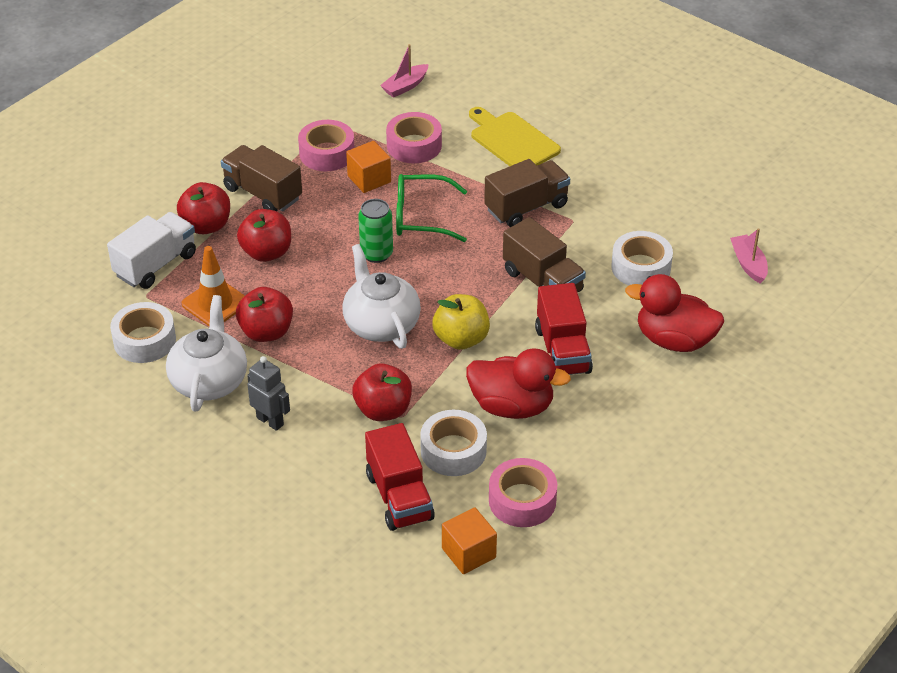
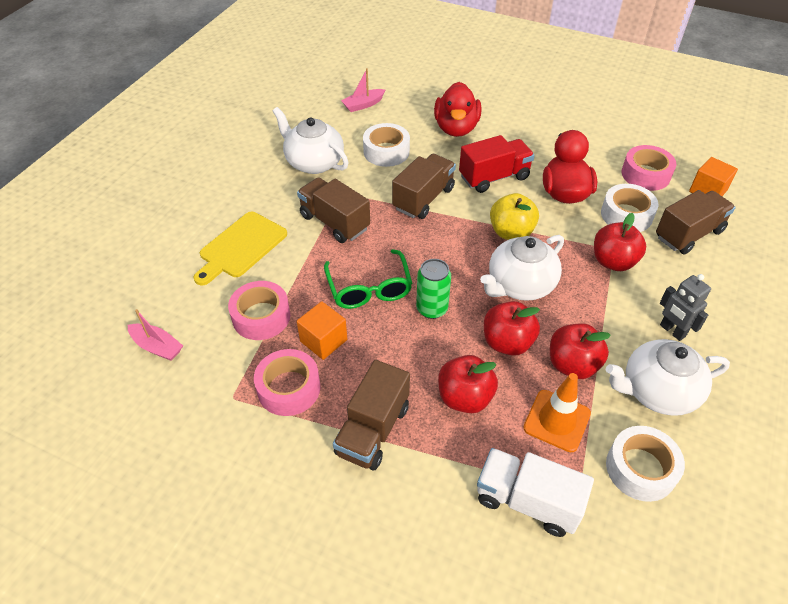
camera: 105 degrees left, 5 degrees up
red apple [177,182,230,234] -> red apple moved to [484,301,540,356]
grey robot [247,356,290,431] -> grey robot turned 60 degrees counterclockwise [660,274,711,341]
red truck [365,423,435,531] -> brown truck [656,190,736,255]
none -> white teapot [273,107,349,174]

